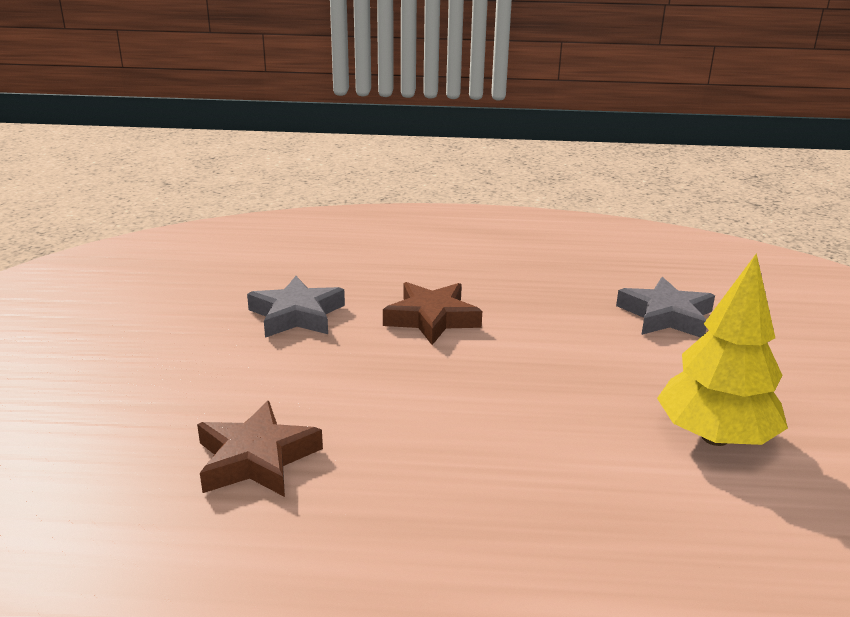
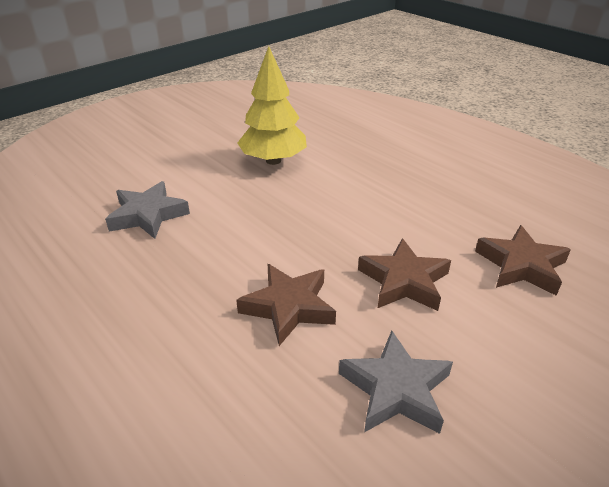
camera: 135 degrees left, 10 degrees up
none -> brown star [358,238,451,311]

